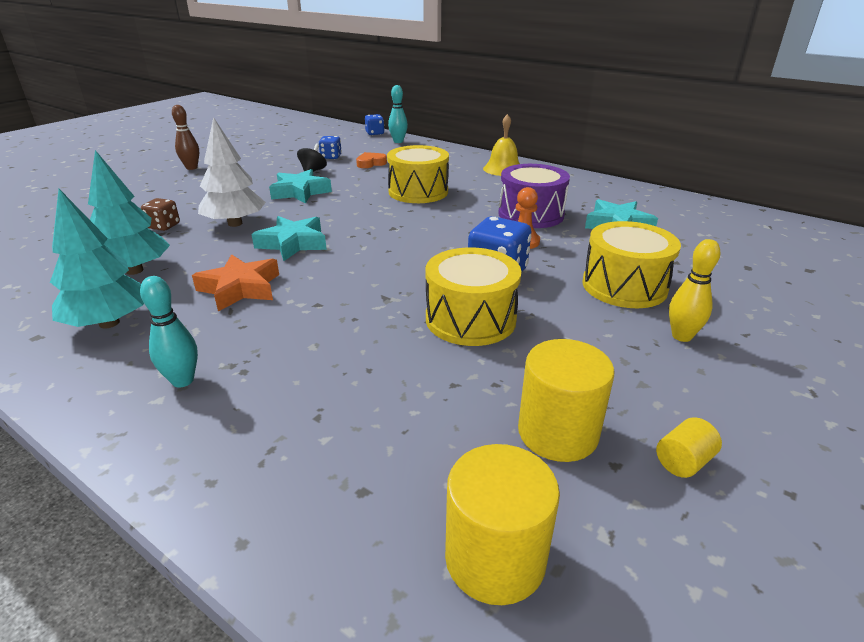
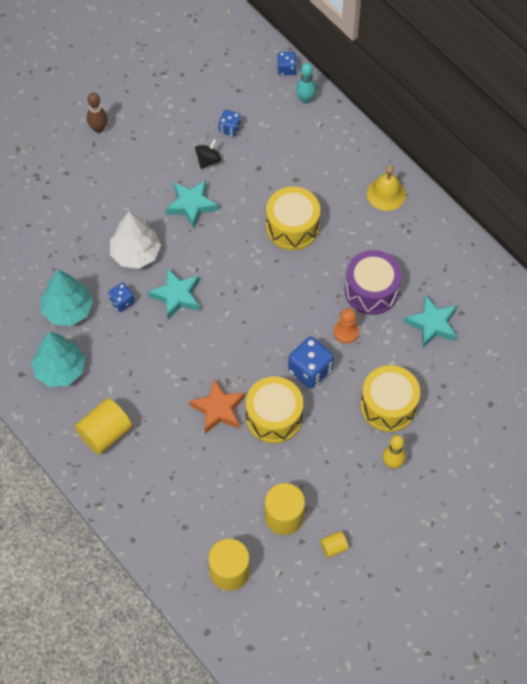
camera: 15 degrees right, 30 degrees up
turquoise bowling pin [140,276,198,387] -> yellow cylinder [75,398,132,454]
brown dice [141,198,180,231] -> none
orange star [192,254,279,312] -> orange star moved to [189,379,245,433]
orange heart [356,152,387,168] -> none
none -> blue dice [108,283,135,312]

